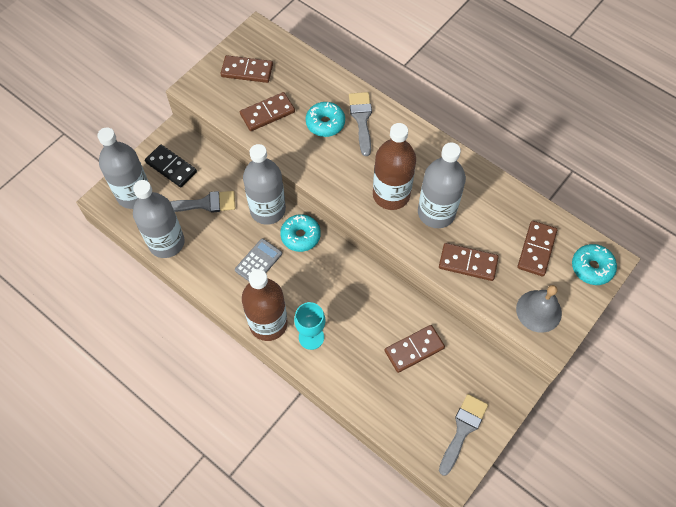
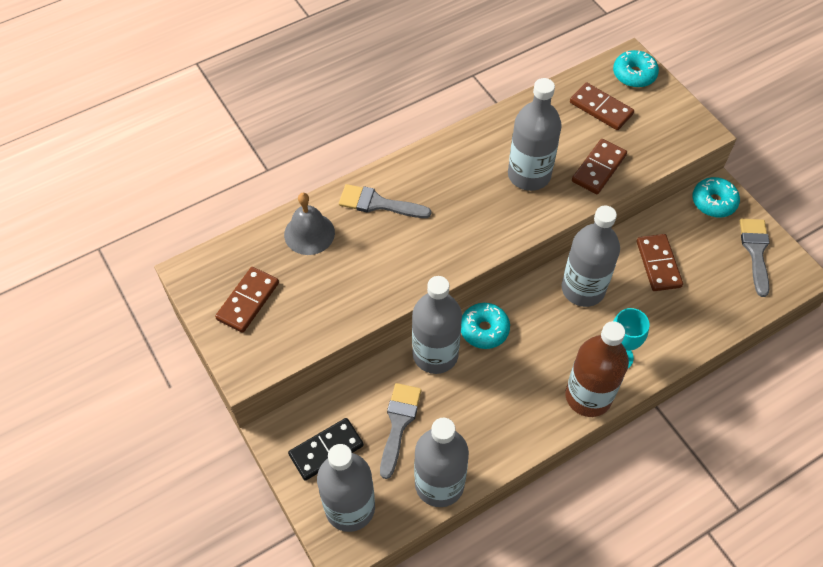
camera: 70 degrees left, 5 degrees down
grey calculator [235,239,282,281] -> none
brown domino [240,92,295,131] -> none
turquoise donut [306,102,345,137] -> turquoise donut moved to [692,177,740,217]
brown bottle [373,123,416,210] -> none
grey brush [439,394,488,476] -> grey brush turned 45 degrees clockwise [740,219,770,297]
grey bell [516,285,562,333] -> grey bell moved to [284,193,335,255]
none -> grey bottle [562,206,620,307]

